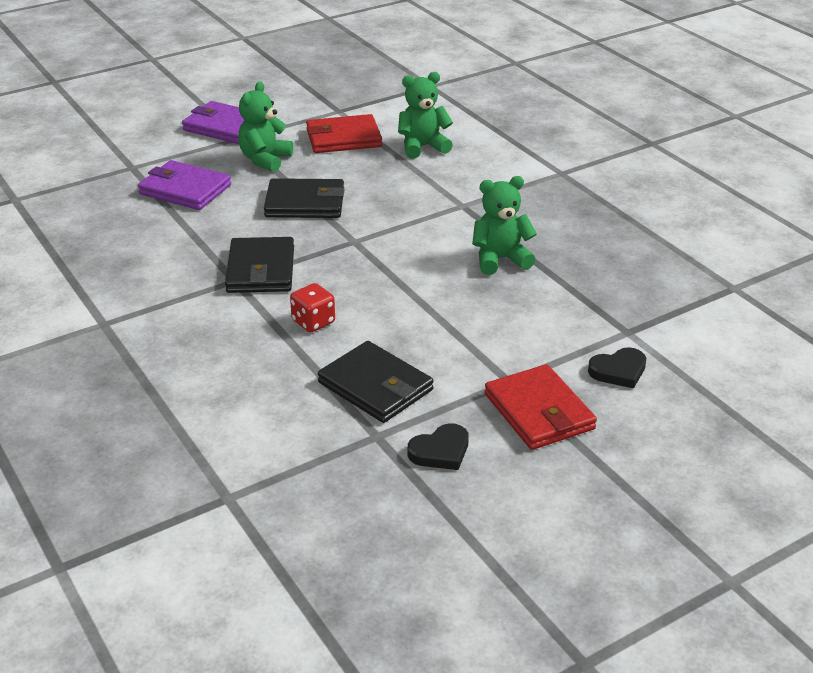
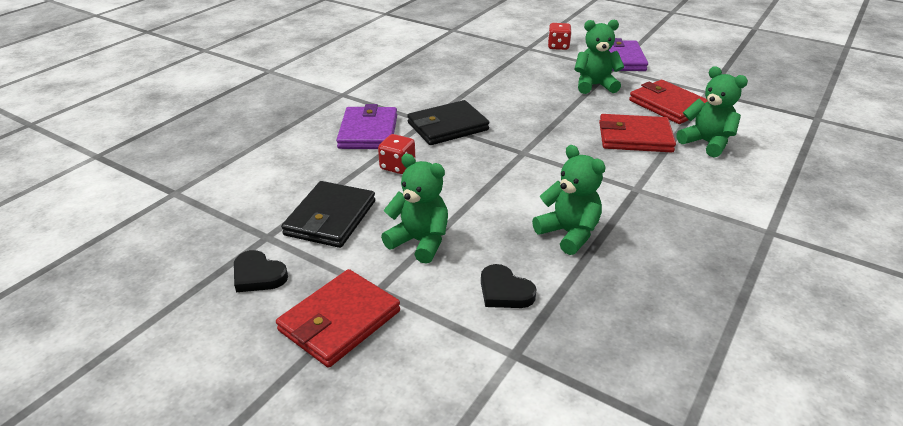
camera: 65 degrees right, 0 degrees up
purple wallet [138,160,231,210] -> purple wallet moved to [336,104,397,149]
black wallet [264,178,345,218] -> none
black heart [588,347,646,388] -> black heart moved to [481,264,537,308]
none -> green teddy bear [381,154,448,264]
none -> red dice [548,23,572,50]
none -> red wallet [599,114,676,153]

